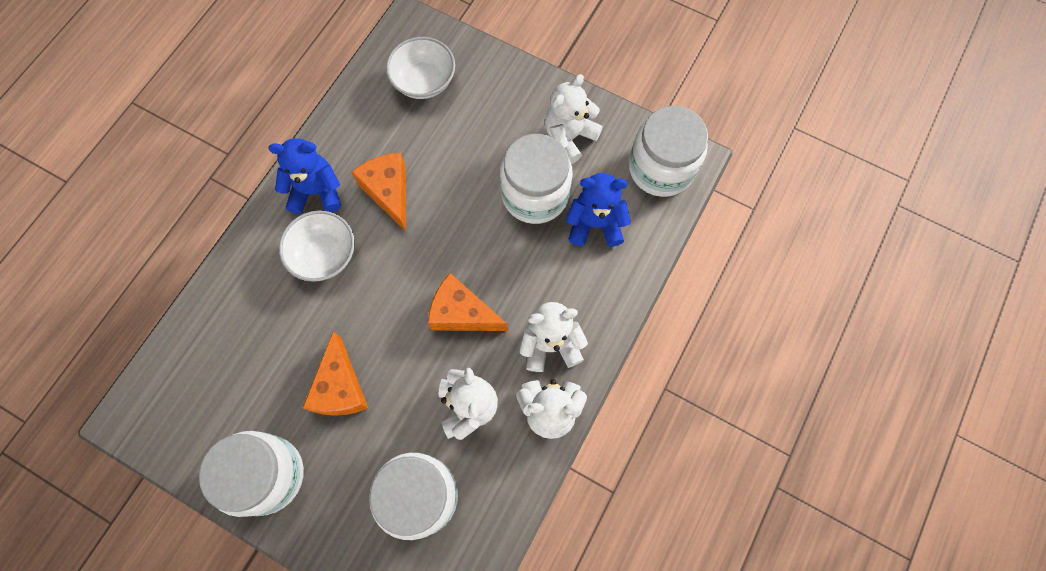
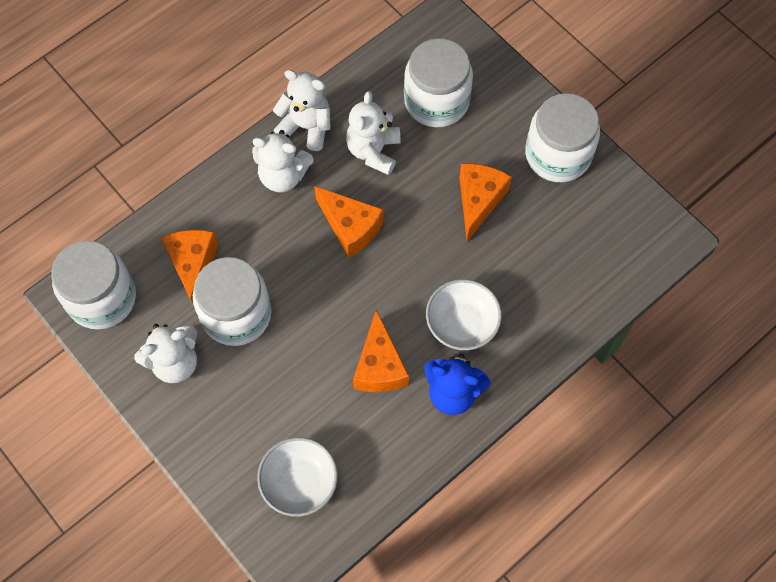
camera: 160 degrees left, 5 degrees down
blue teddy bear [566,173,631,247] -> orange cheese [161,230,219,306]

